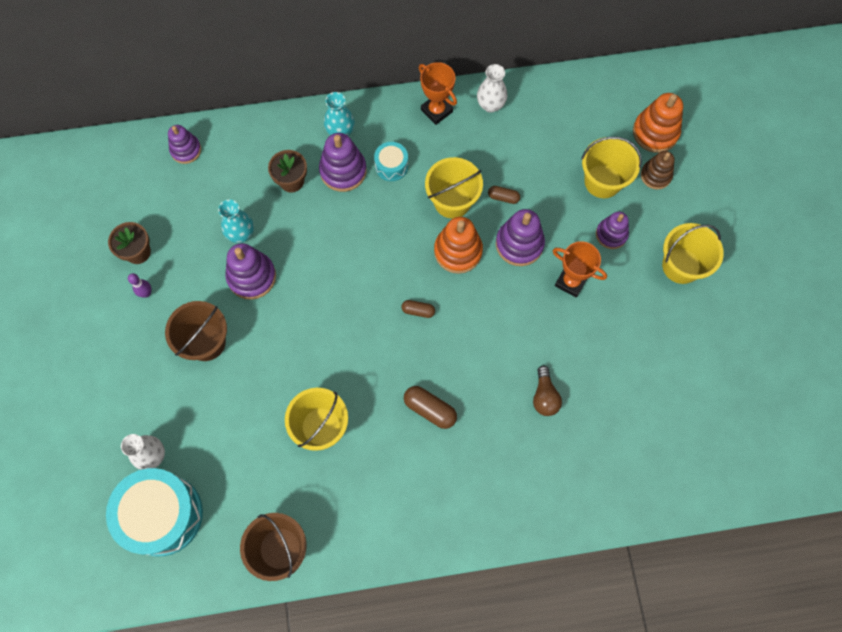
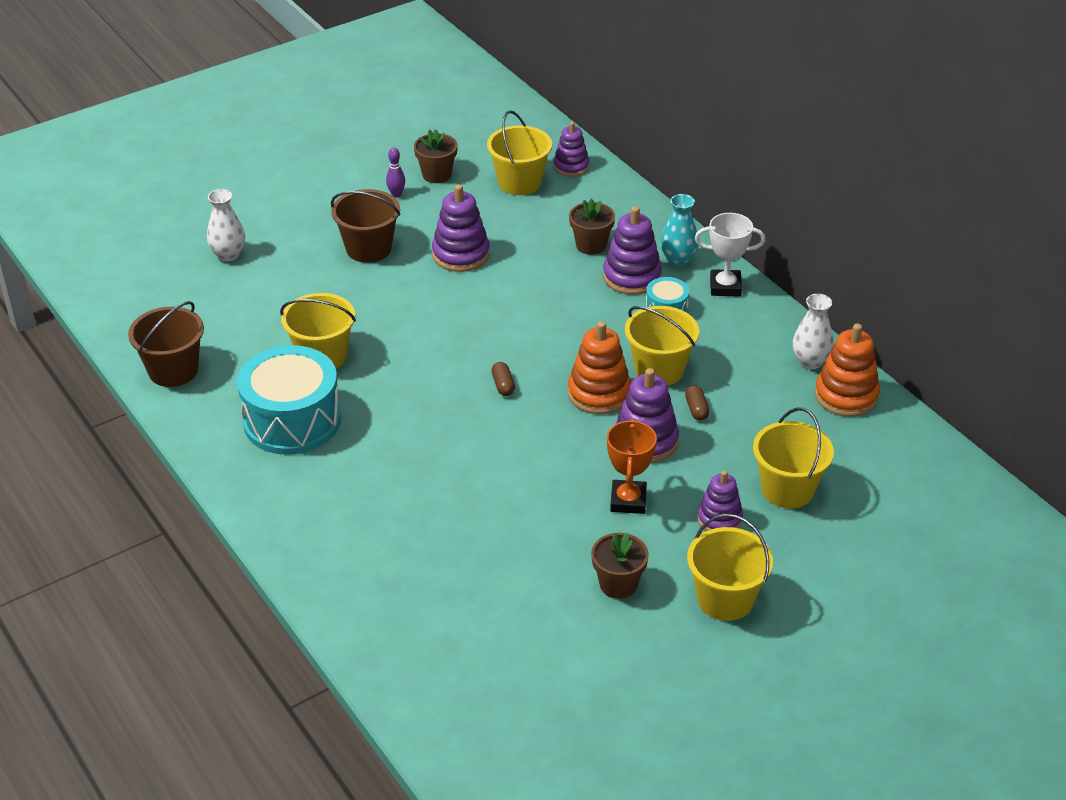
camera: 65 degrees right, 30 degrees down
turquoise drum [106,468,203,556] -> turquoise drum moved to [237,345,341,455]
turquoise vase [218,199,254,243] -> none
brown capsule [404,386,457,429] -> none
orange trophy [419,62,457,125] -> none
brown light bulb [533,365,562,416] -> none
orange stacking toy [633,93,683,153] -> orange stacking toy moved to [815,323,880,417]
brown stacking toy [641,151,675,189] -> none
none -> yellow bucket [487,110,552,195]
none -> brown flower pot [591,533,649,599]
none -> white trophy [695,213,765,297]

